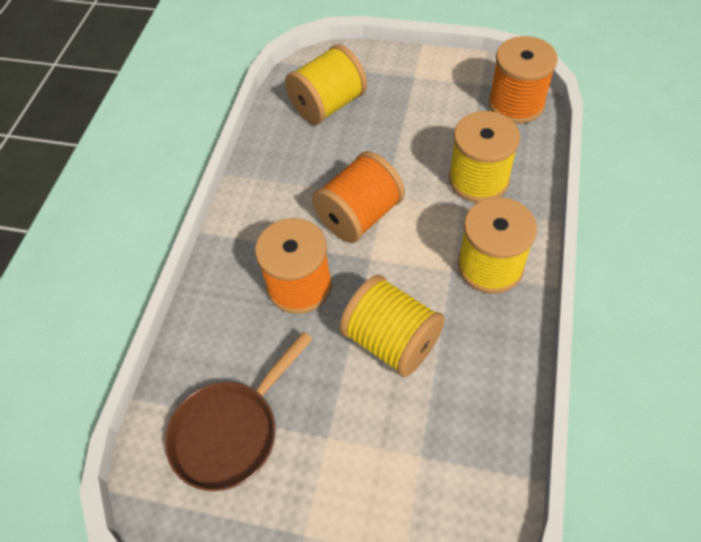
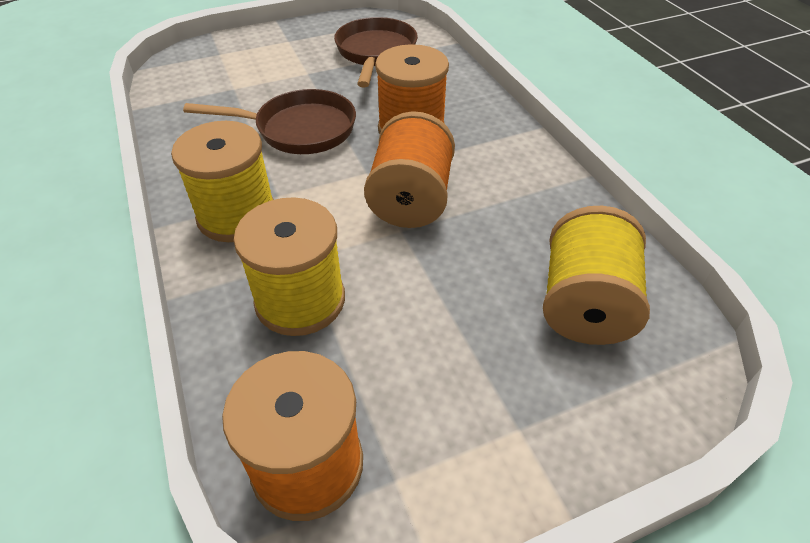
camera: 140 degrees right, 10 degrees down
yellow spool [339,275,445,377] -> brown pan [183,89,356,154]

